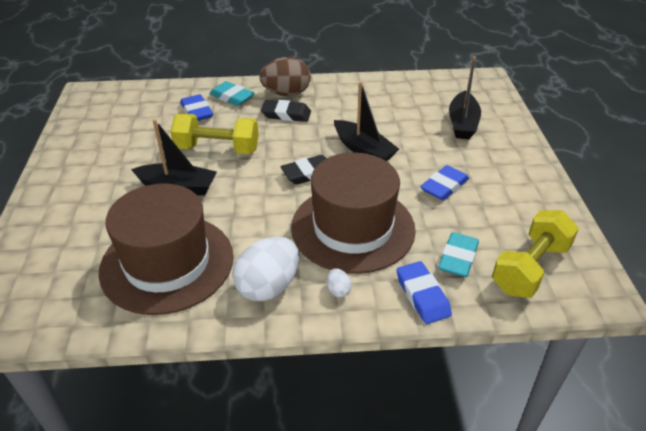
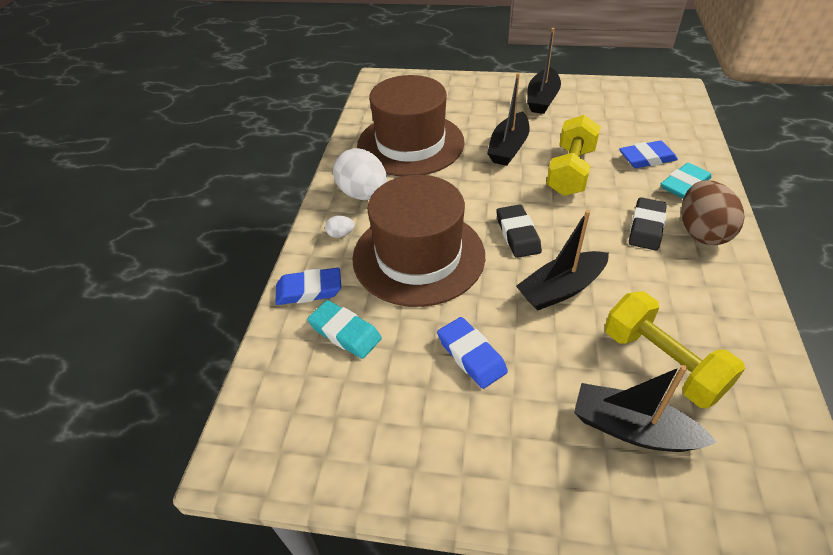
camera: 105 degrees right, 5 degrees up
yellow dumbbell [492,210,579,298] -> yellow dumbbell moved to [605,291,745,408]
none -> black boat [527,28,561,114]

